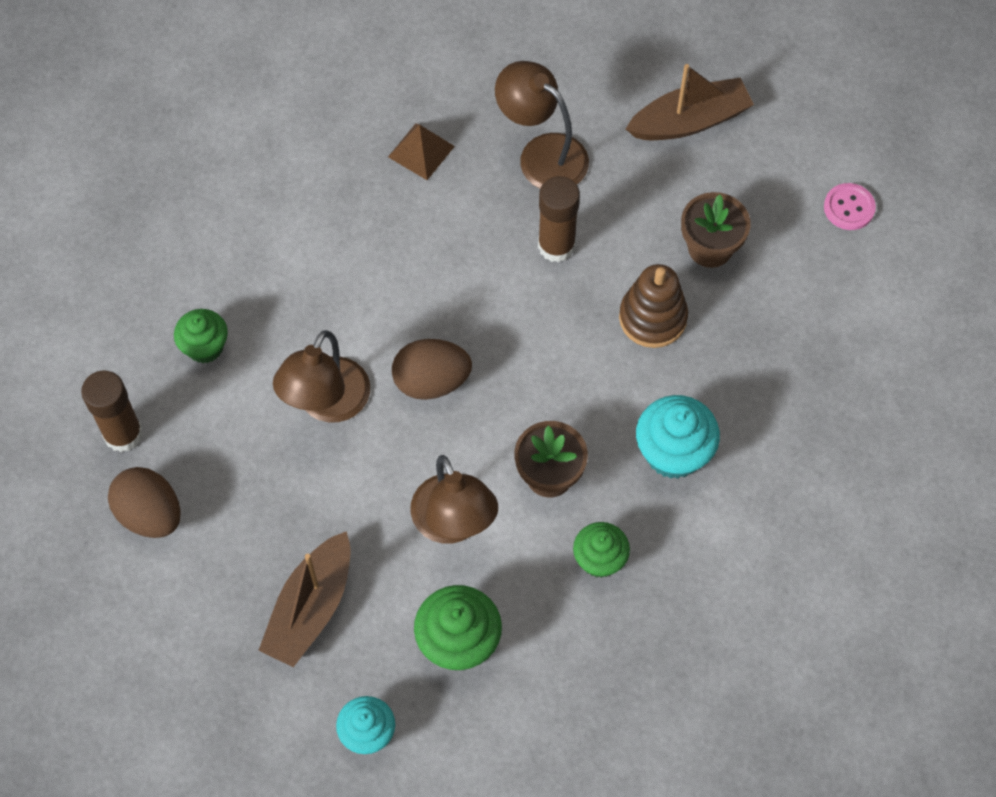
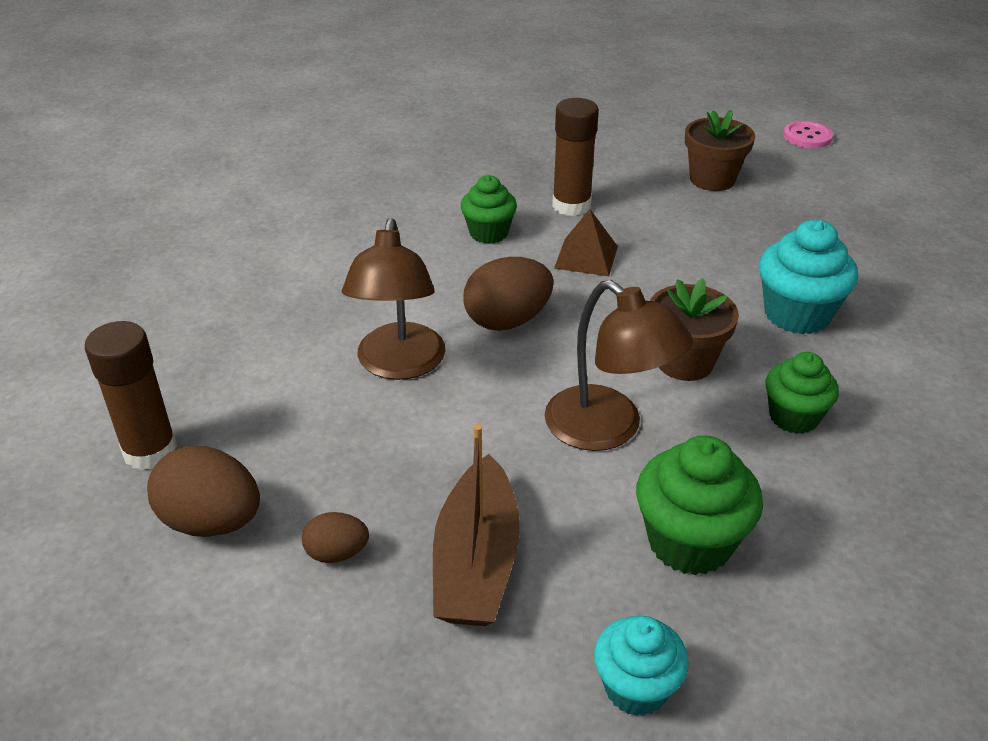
camera: 20 degrees left, 25 degrees down
green cupcake [174,309,228,363] -> green cupcake moved to [461,175,517,244]
brown pyramid [388,123,455,180] -> brown pyramid moved to [554,209,618,276]
brown lamp [495,61,589,188] -> none
brown stacking toy [619,264,688,348] -> none
brown boat [626,64,754,140] -> none
none -> brown egg [302,512,369,563]

